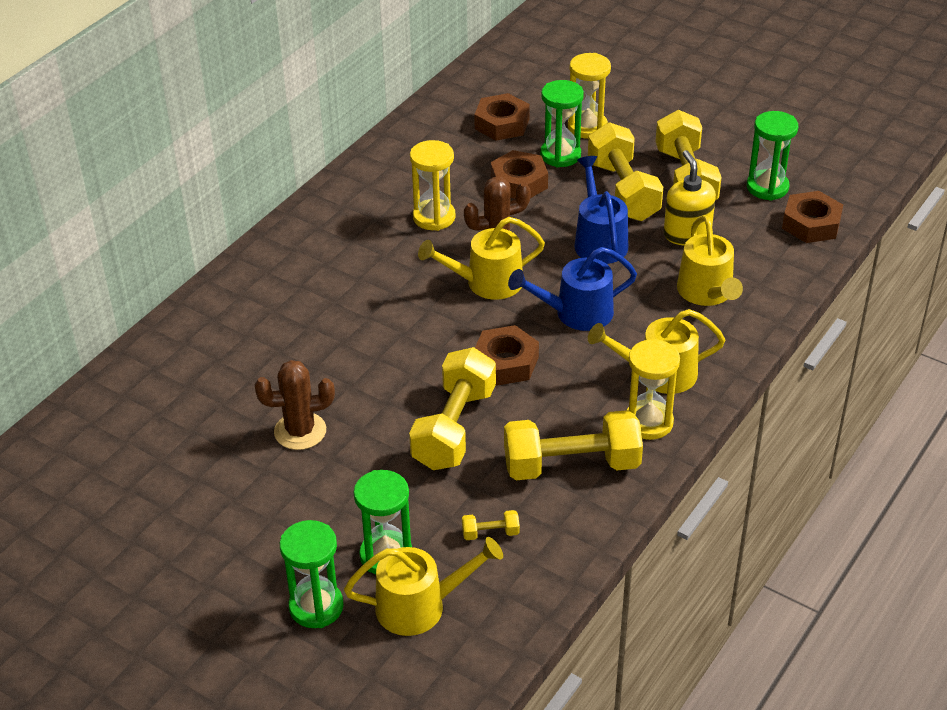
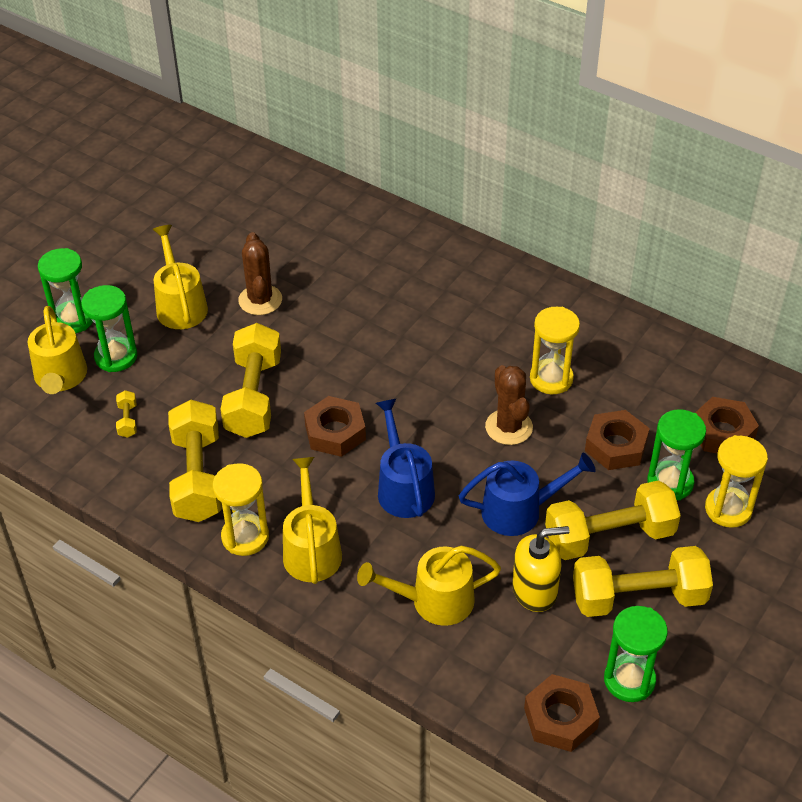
camera: 90 degrees right, 5 degrees up
yellow dumbbell [409,347,496,470] -> yellow dumbbell turned 75 degrees clockwise [220,323,281,438]
yellow watering can [418,217,545,300] -> yellow watering can moved to [153,225,208,329]

